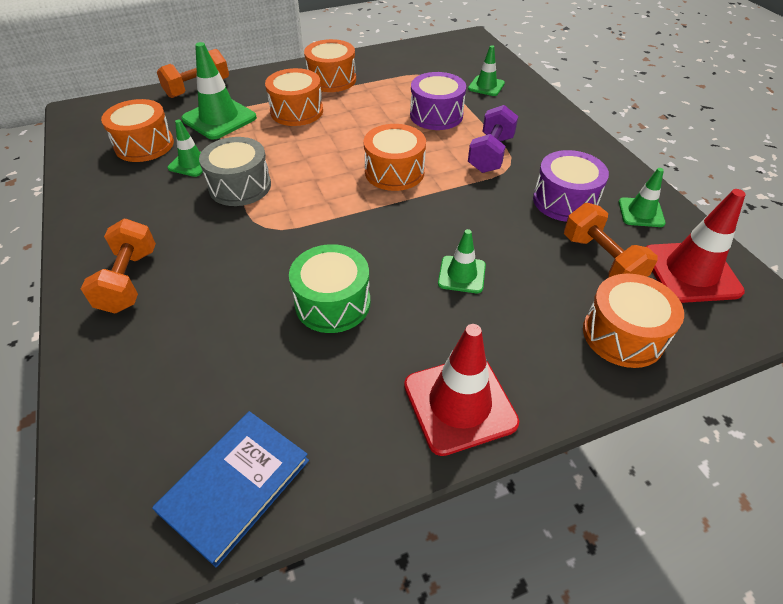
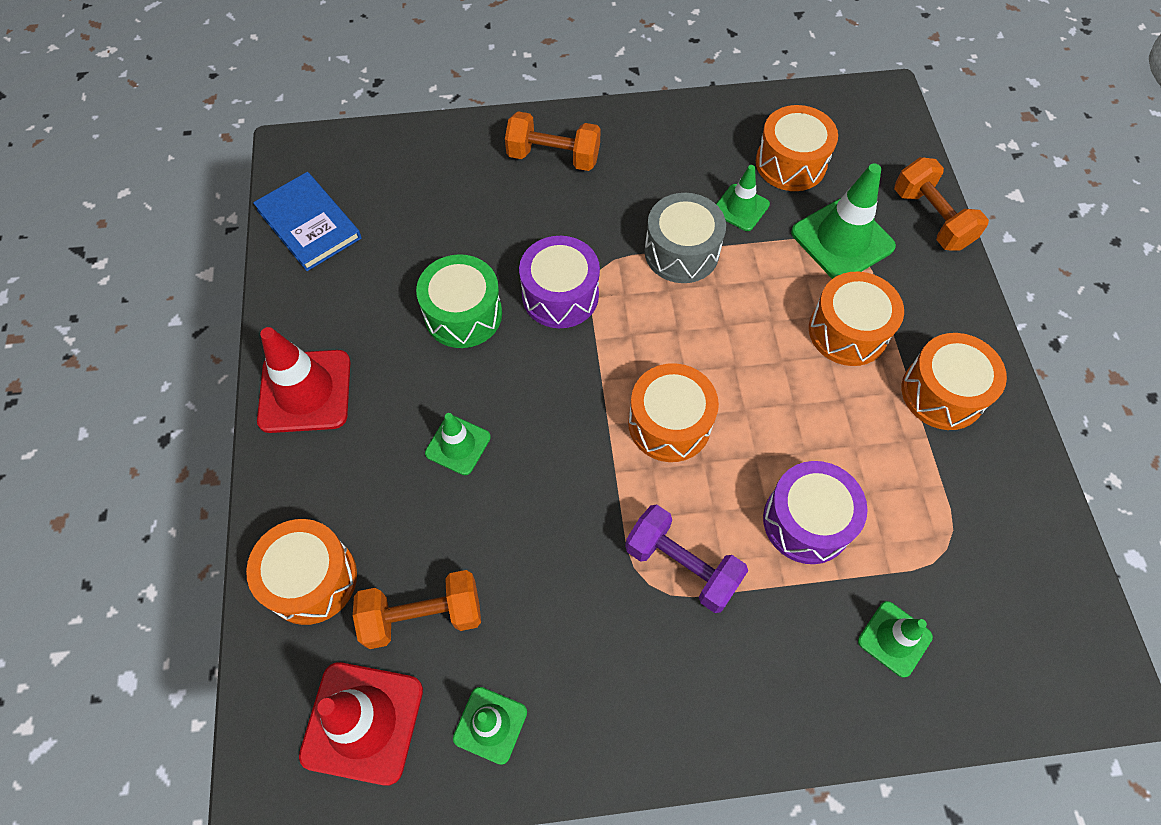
camera: 105 degrees right, 15 degrees up
purple drum [533,150,609,222] -> purple drum moved to [519,236,600,328]

